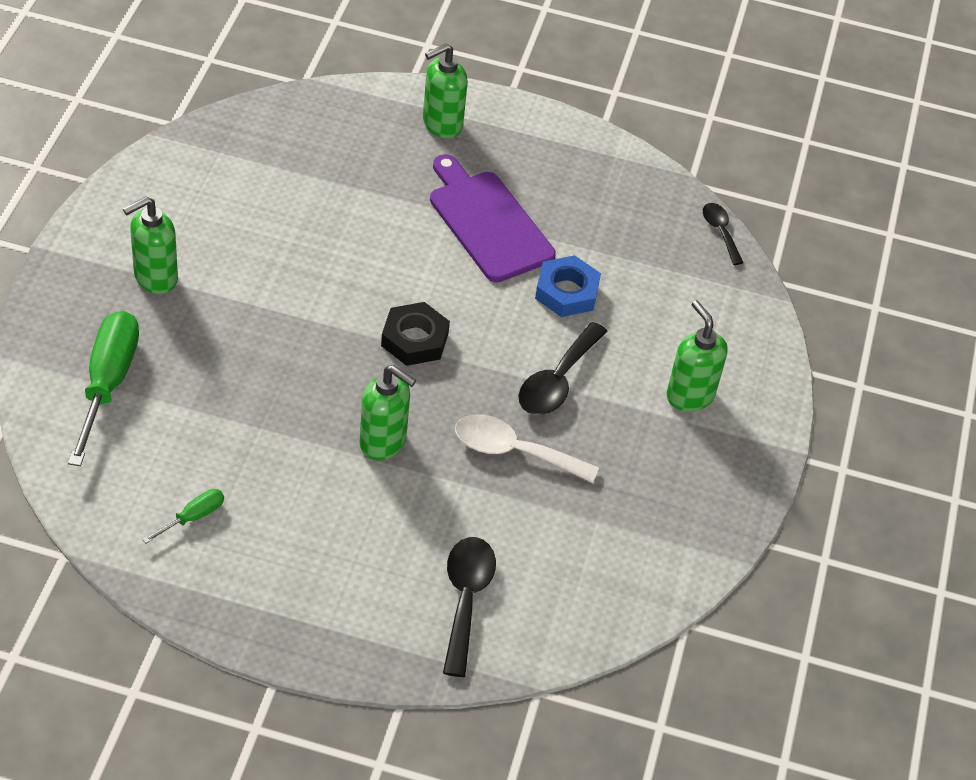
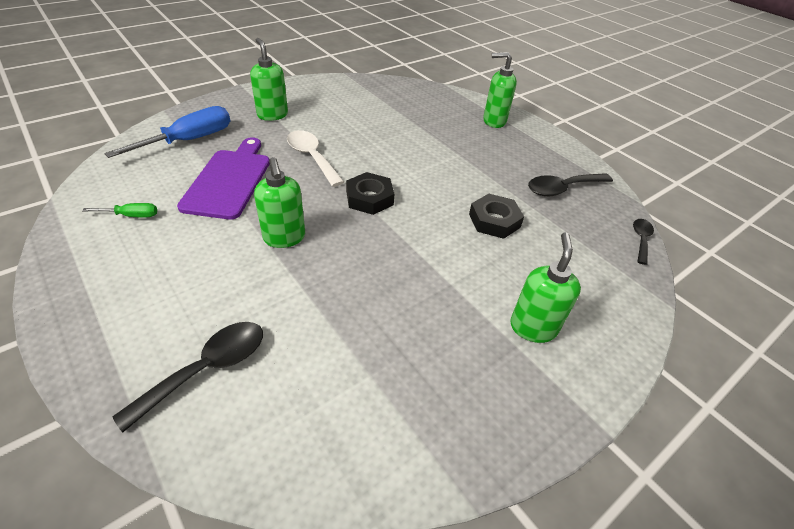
camera: 40 degrees right, 5 degrees down
green screwdriver [68,311,139,466] -> blue screwdriver [104,106,230,158]
green soap dispenser [123,197,178,294] -> green soap dispenser turned 60 degrees clockwise [250,38,288,121]
purple cutting board [430,154,556,282] -> purple cutting board moved to [177,137,270,220]
white spoon [455,414,599,483] -> white spoon moved to [287,130,344,187]
black spoon [518,322,607,415] -> black spoon moved to [528,173,613,196]
blue nut [535,255,601,317] -> black nut [469,194,524,239]

